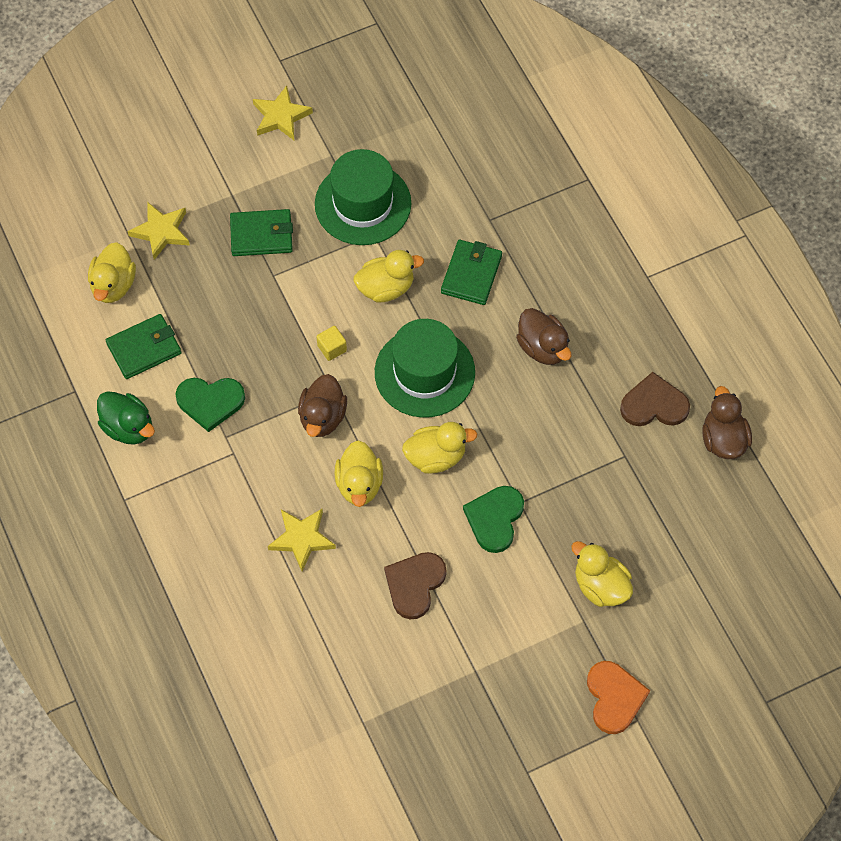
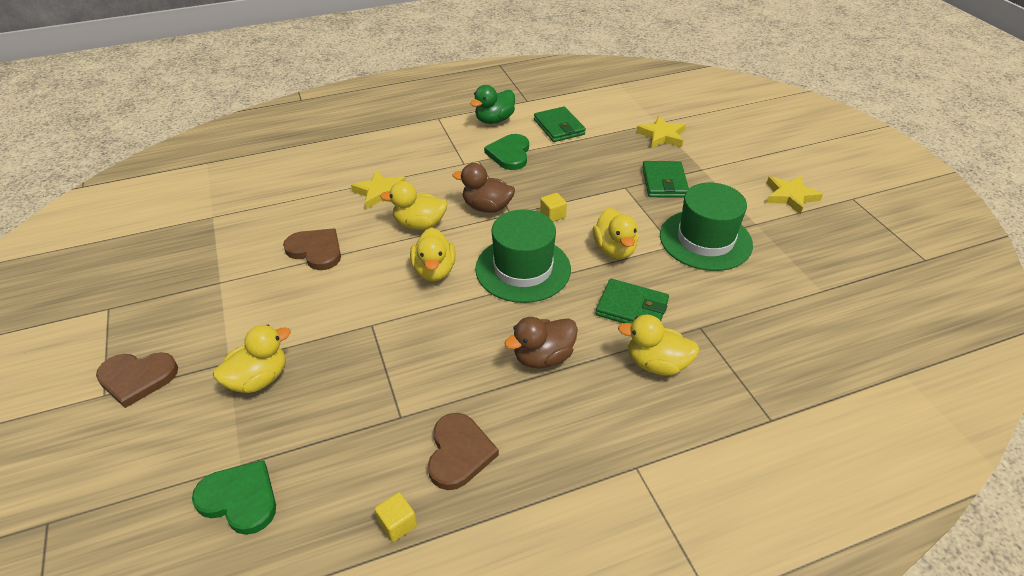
camera: 95 degrees right, 20 degrees down
yellow duck [88,242,136,303] -> yellow duck moved to [618,315,700,376]
green heart [463,486,524,553] -> green heart moved to [192,460,276,535]
orange heart [587,661,650,734] -> brown heart [96,352,178,408]
brown duck [702,386,752,459] -> yellow cube [375,492,417,542]

